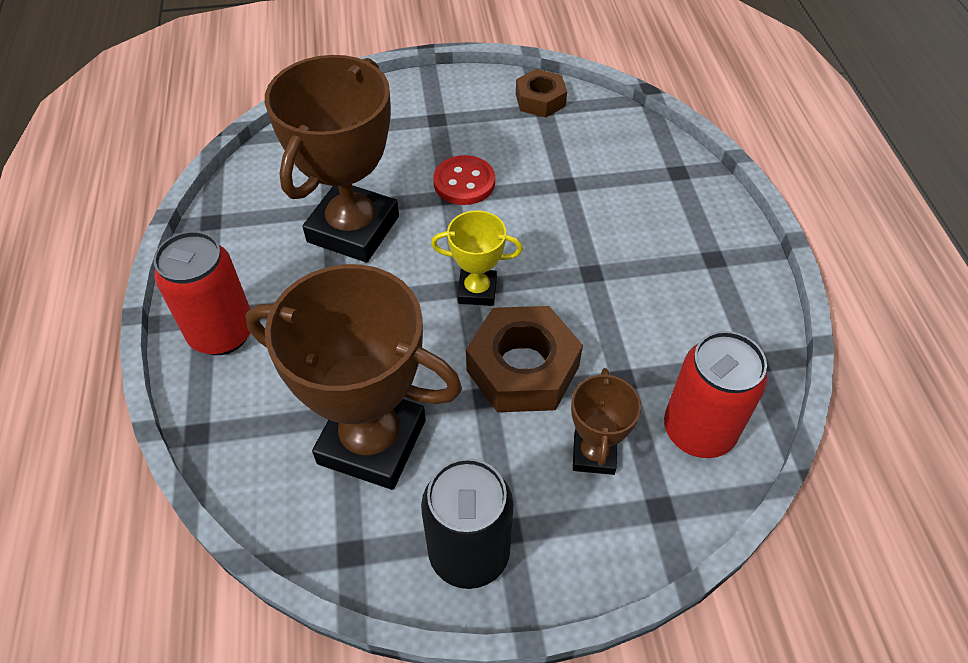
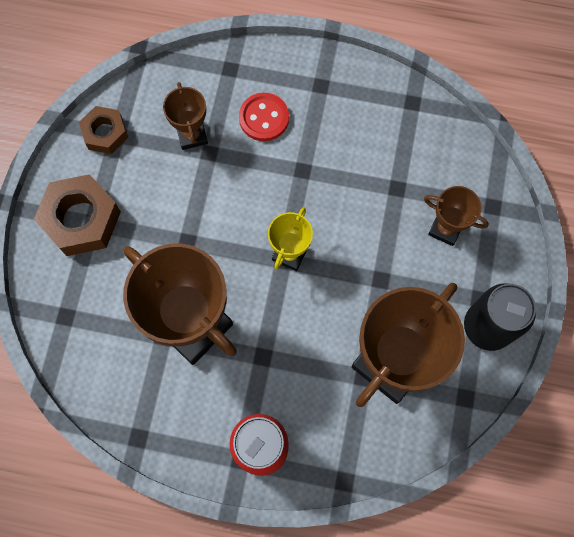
camera: 70 degrees left, 20 degrees up
red button [433,155,495,205] -> red button moved to [239,93,289,141]
brown nut [466,306,583,412] -> brown nut moved to [34,174,121,256]
red can [664,331,767,458] -> none
none -> brown trophy [163,82,208,150]

